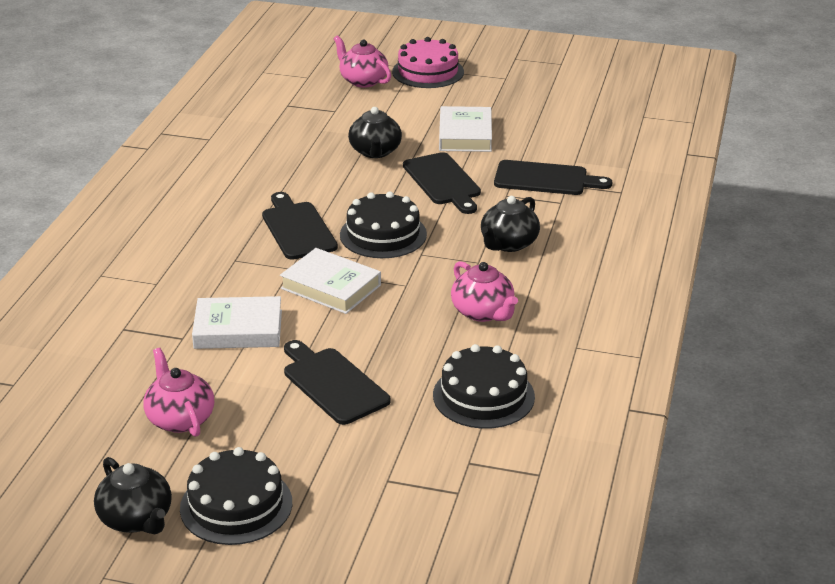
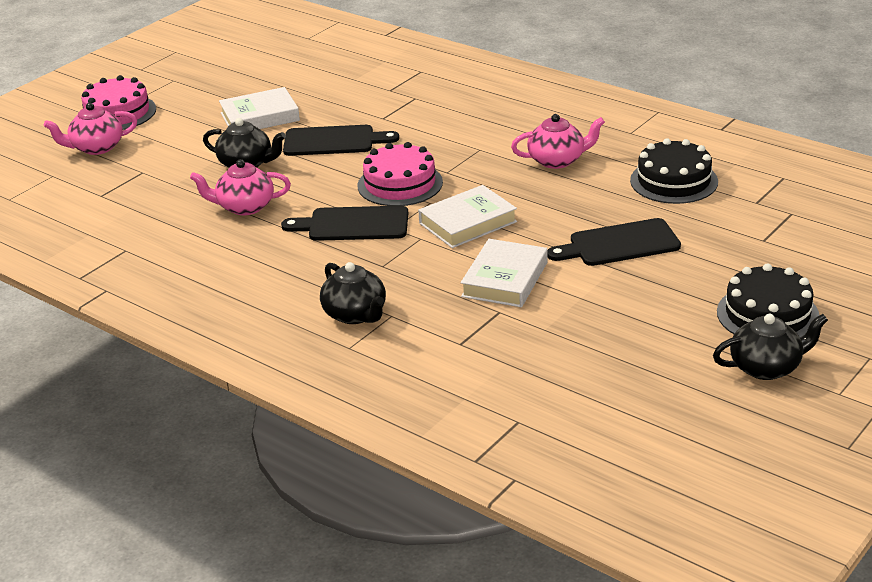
camera: 65 degrees left, 0 degrees up
pink teapot [143,348,214,437] -> pink teapot moved to [190,159,291,215]
black cake [340,192,427,258] -> pink cake [357,142,443,206]
white book [439,106,492,152] -> white book turned 45 degrees counterclockwise [219,87,300,129]
black teapot [481,196,540,252] -> black teapot moved to [320,262,386,324]
black cutting board [494,160,612,195] -> none

